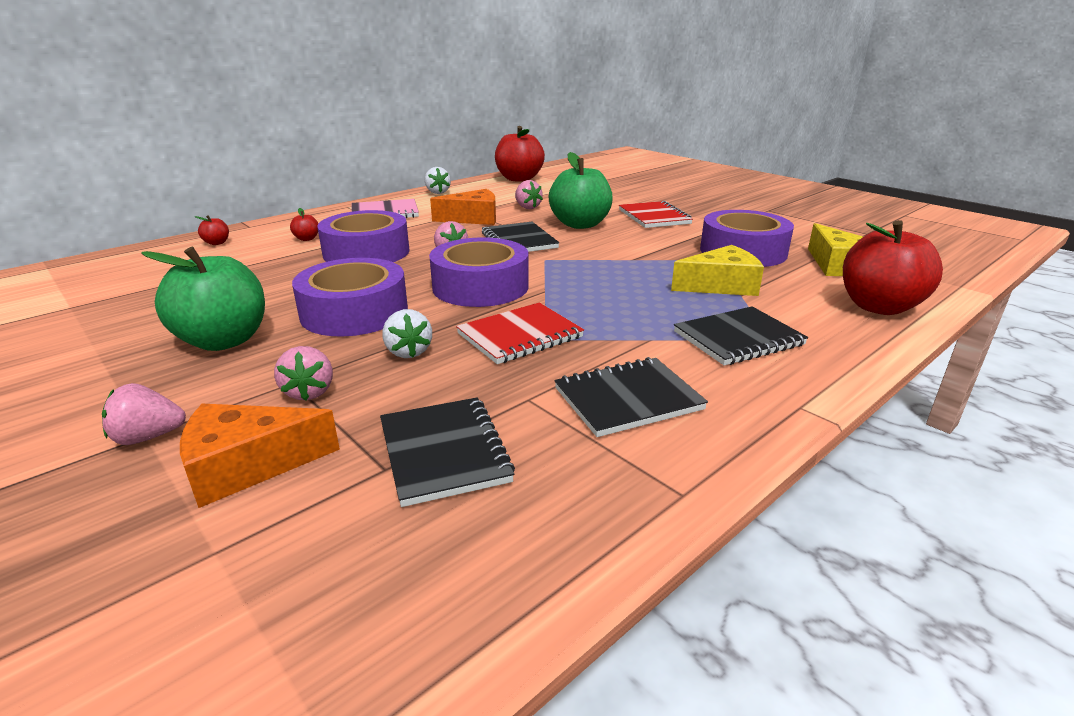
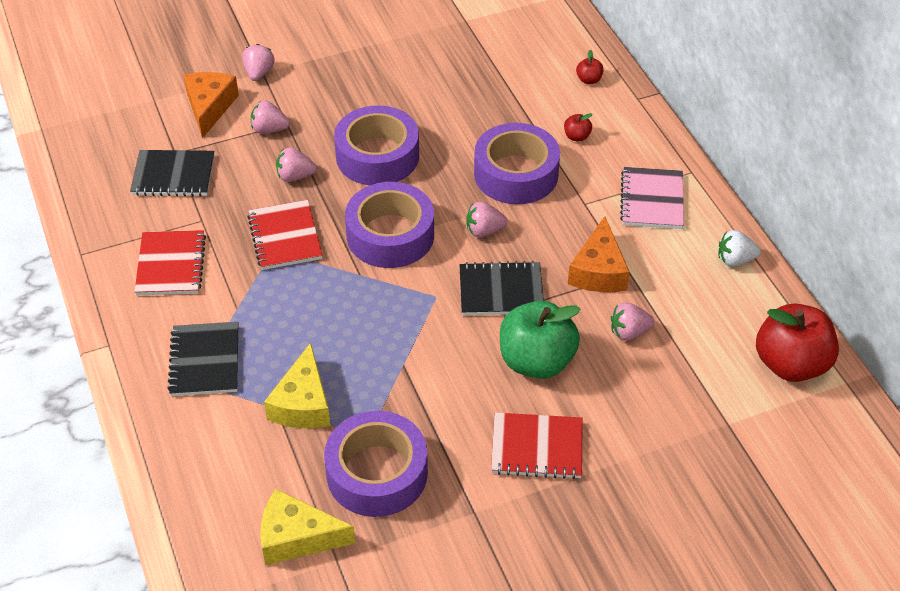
camera: 110 degrees right, 20 degrees up
green apple [141,246,265,351] -> none
white strawberry [382,309,432,358] -> pink strawberry [276,147,317,182]
black notebook [555,357,708,437] -> red notebook [134,230,206,295]
red apple [843,220,943,315] -> none

